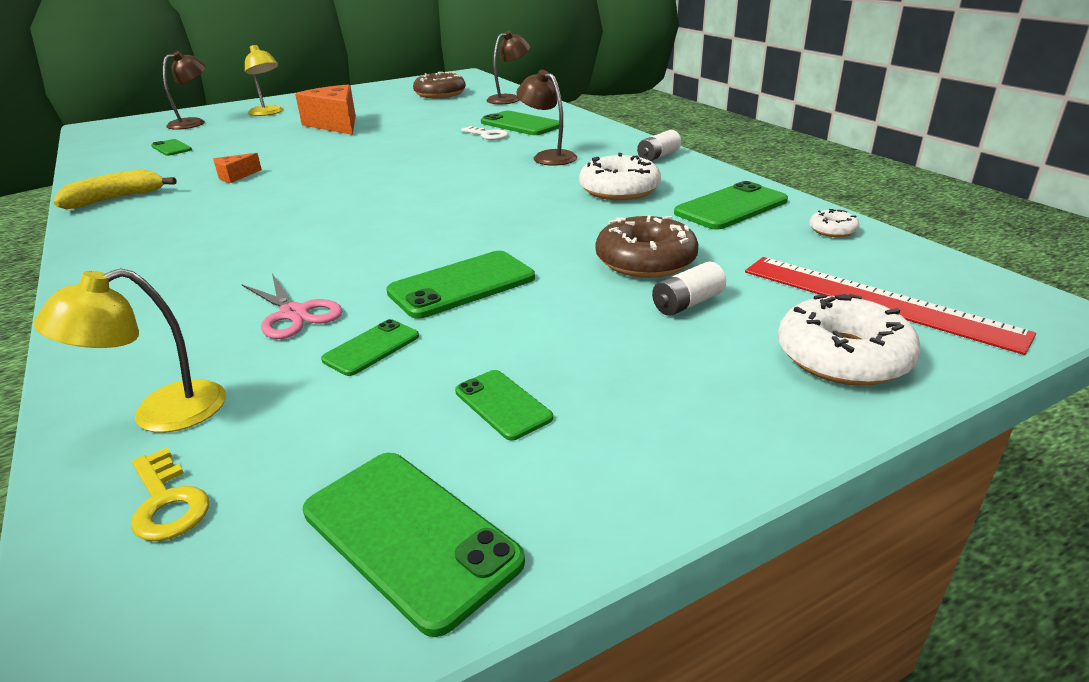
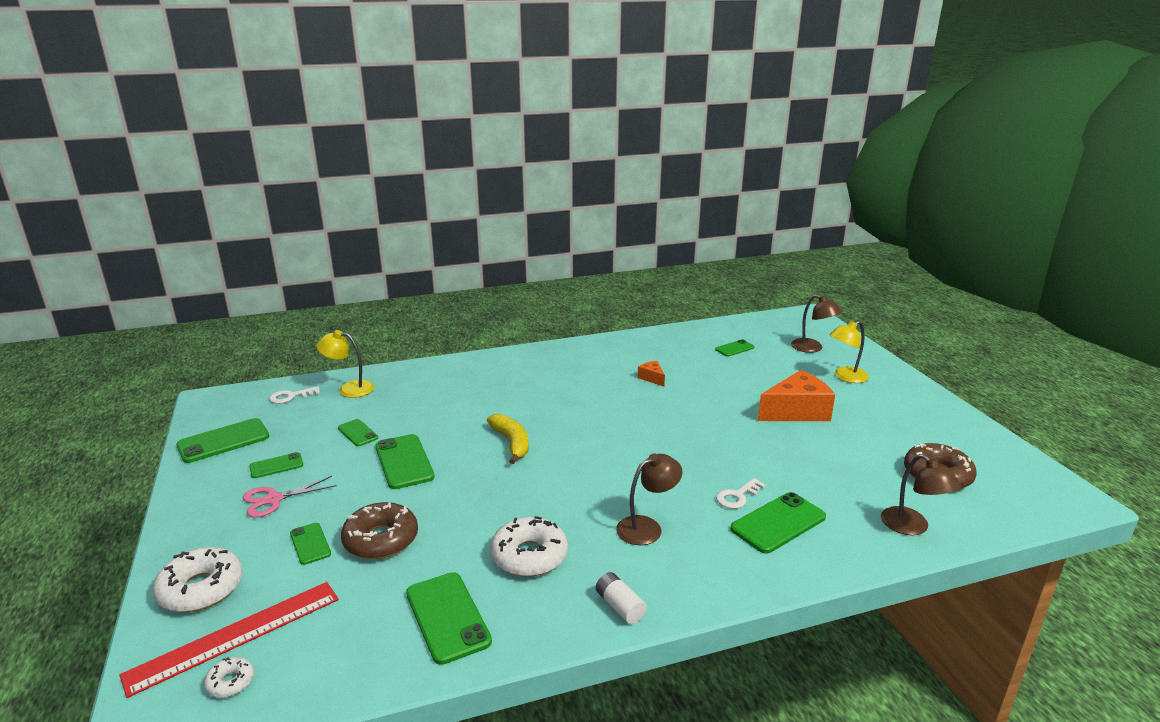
camera: 100 degrees right, 5 degrees down
yellow lamp [34,268,226,433] -> yellow lamp turned 60 degrees counterclockwise [316,330,374,398]
yellow banana [54,170,176,209] -> yellow banana moved to [487,414,529,464]
yellow key [131,448,209,541] -> white key [269,386,320,404]
pink scissors [242,274,343,339] -> pink scissors moved to [243,476,337,518]
white battery [652,262,726,316] -> green phone [290,523,331,565]
white donut [809,209,859,237] -> white donut moved to [204,657,254,698]

